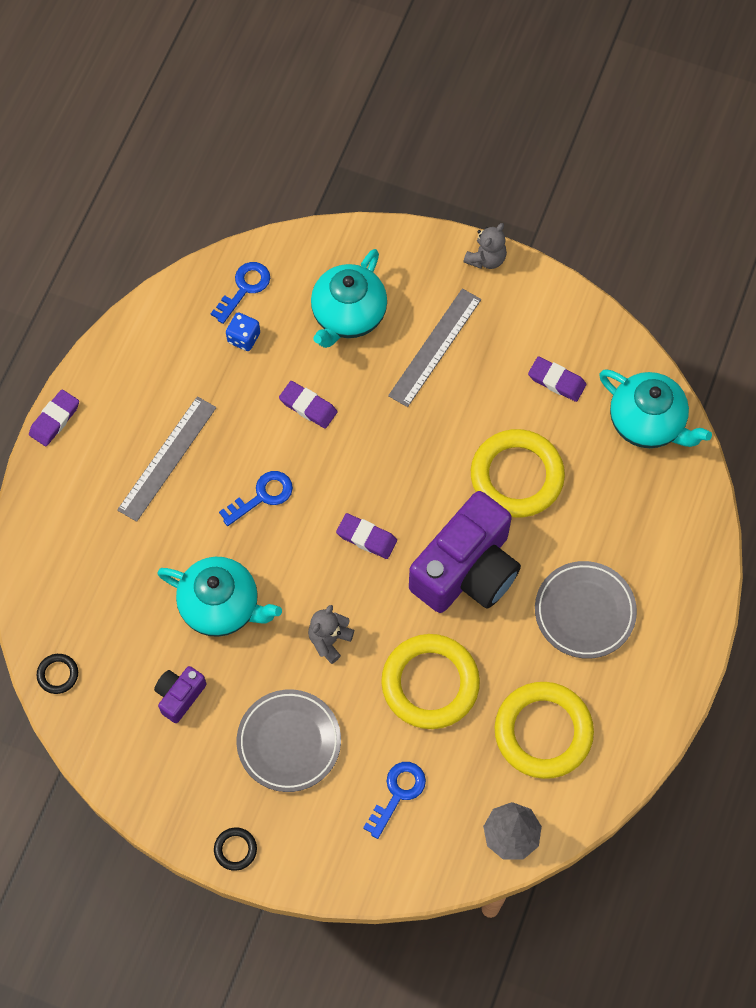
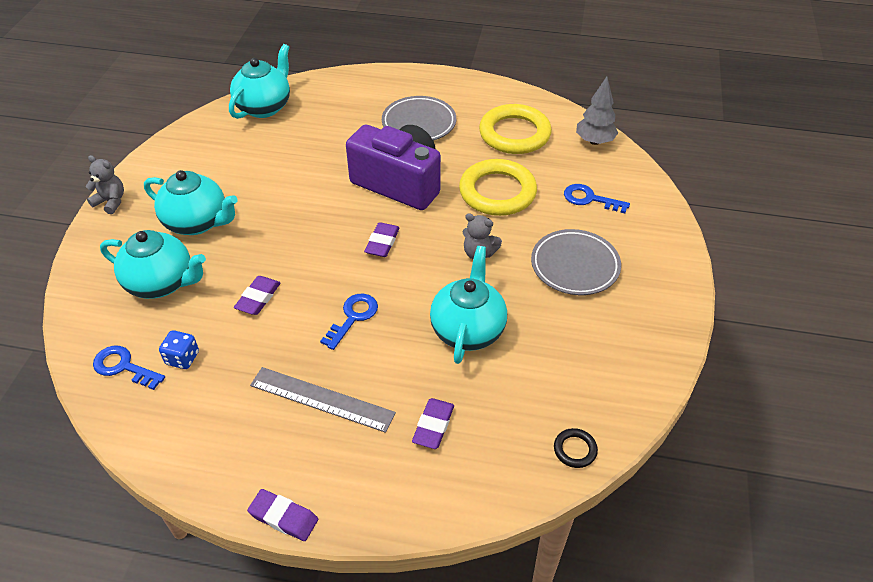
camera: 100 degrees left, 20 degrees down
purple camera [154,666,207,723] -> none
black ring [214,827,257,871] -> none
blue key [219,471,293,526] -> blue key turned 75 degrees clockwise [320,293,378,350]
grey ruler [388,289,481,407] -> turquoise teapot [144,170,238,235]
yellow ring [471,429,565,518] -> none
purple eraser [528,356,586,402] -> purple eraser moved to [412,398,454,449]

